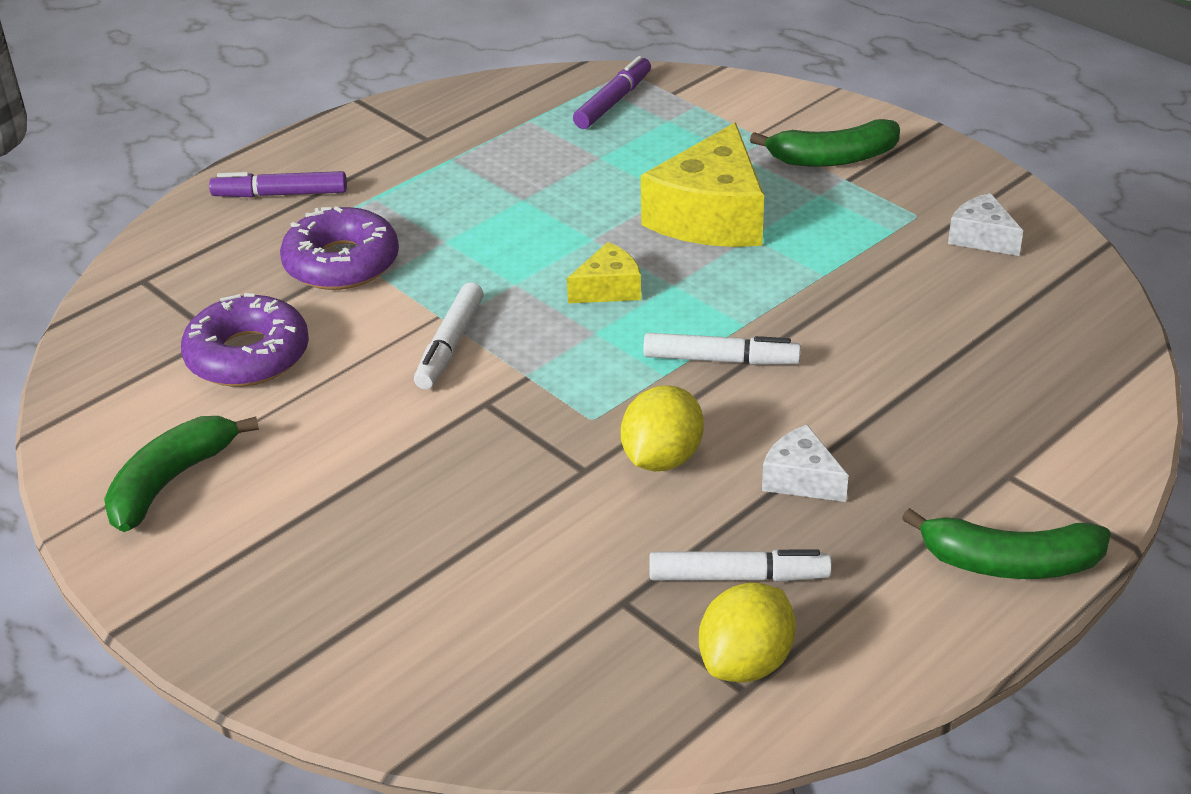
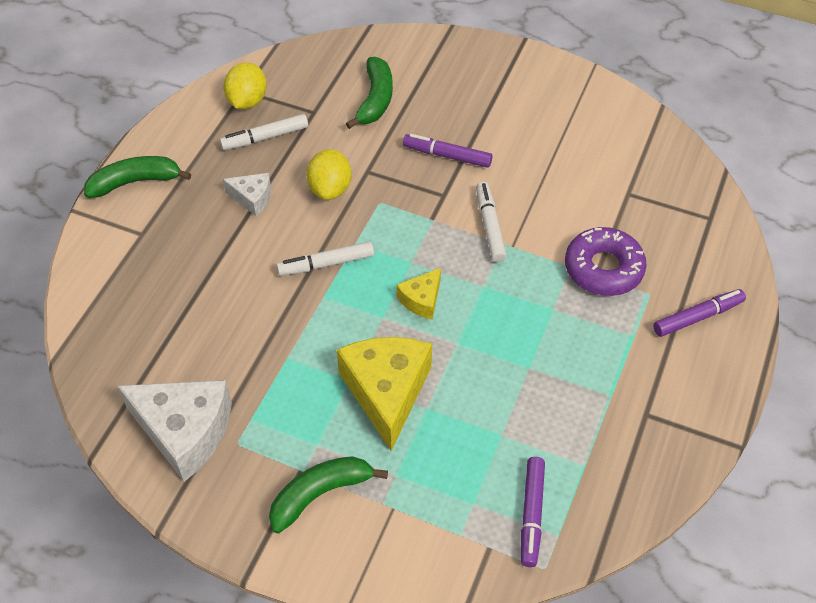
camera: 155 degrees right, 15 degrees up
green banana [104,416,259,532] -> green banana moved to [346,57,393,129]
purple donut [181,293,309,387] -> none
white cheese [948,193,1023,256] -> white cheese [118,380,232,482], size x1.98
none -> purple marker [403,134,493,168]

